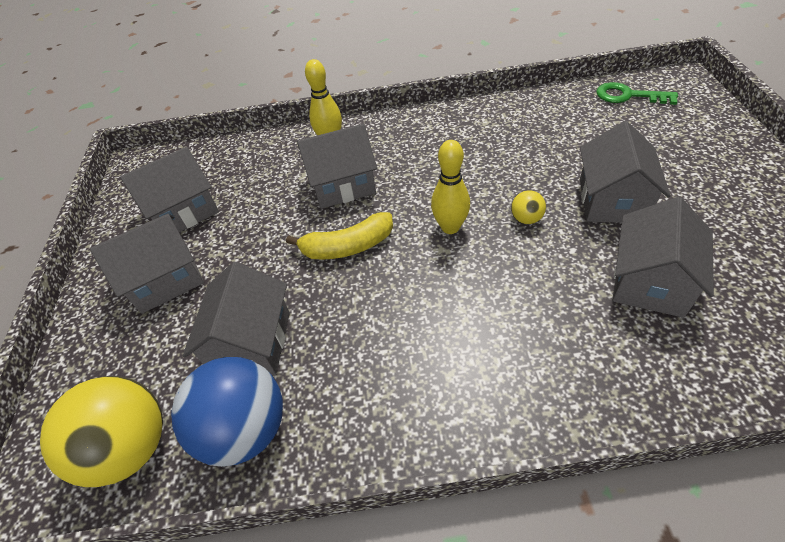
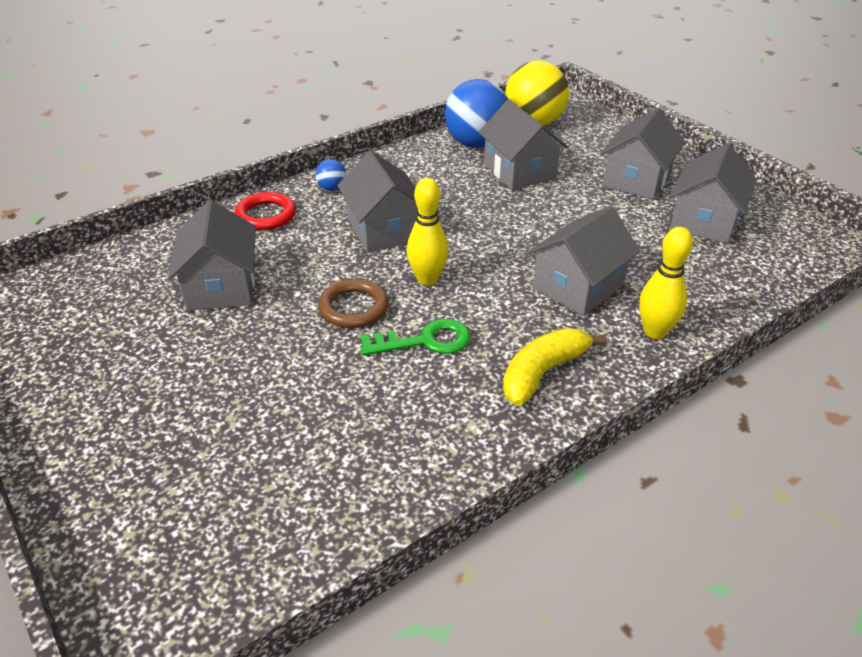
camera: 145 degrees right, 10 degrees down
yellow banana [286,212,393,260] -> yellow banana moved to [503,328,607,406]
yellow ball [511,190,546,224] -> brown ring [318,279,389,328]
grey house [580,121,671,223] -> grey house moved to [337,151,418,253]
green key [596,82,678,105] -> green key moved to [360,319,471,356]
none -> red ring [235,192,296,230]
none -> blue ball [315,159,347,191]

